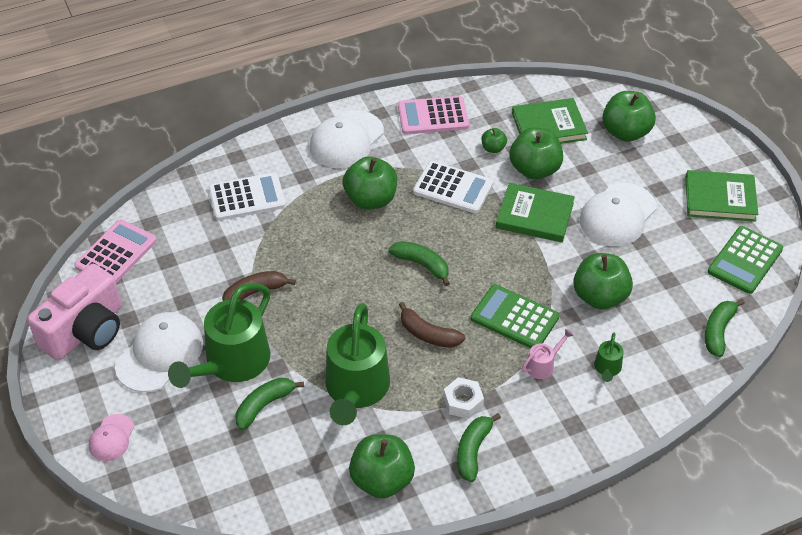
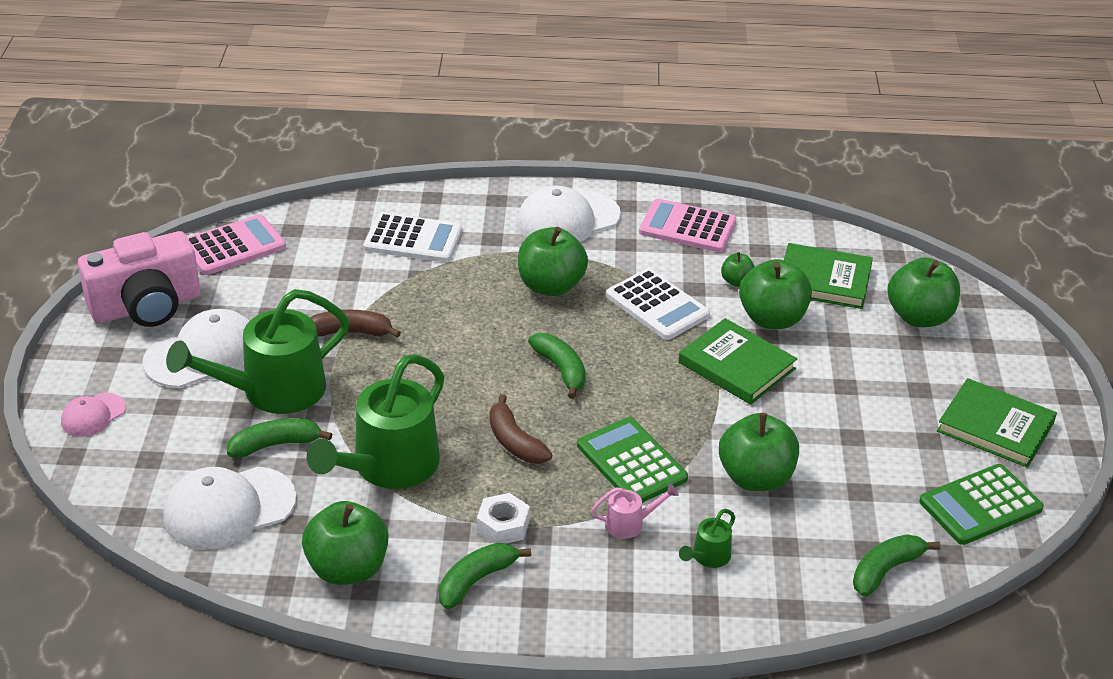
camera: 25 degrees right, 10 degrees down
white cap [580,183,657,246] -> white cap moved to [163,466,296,550]

